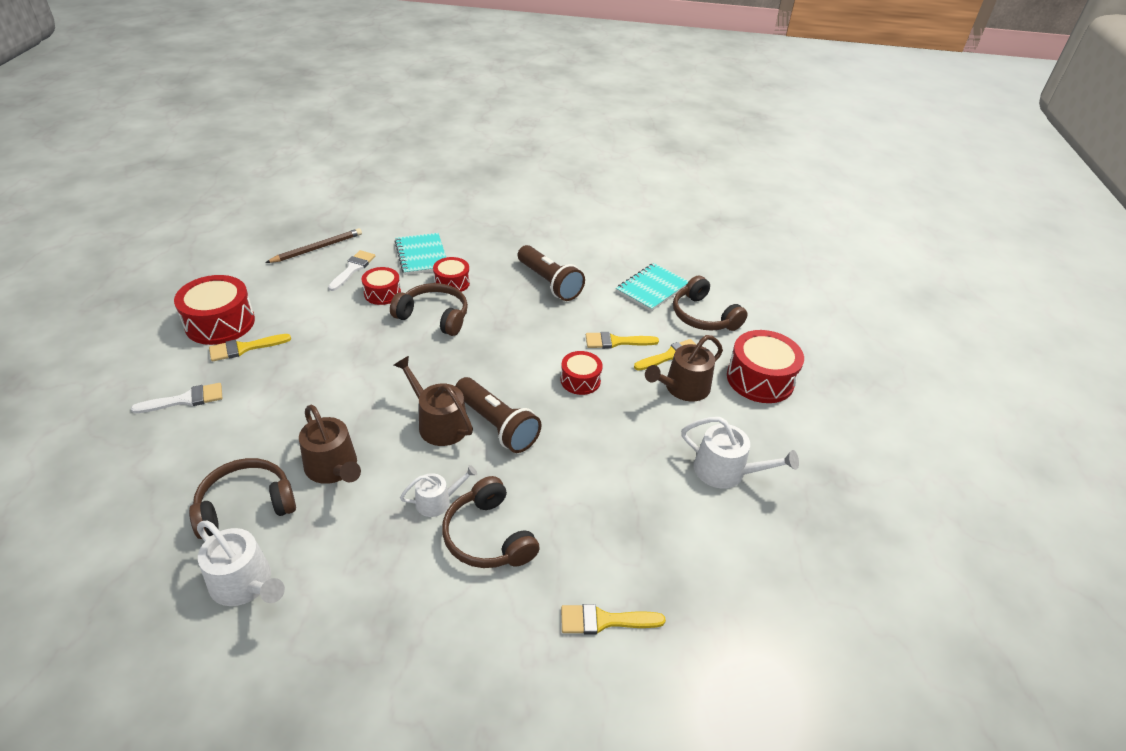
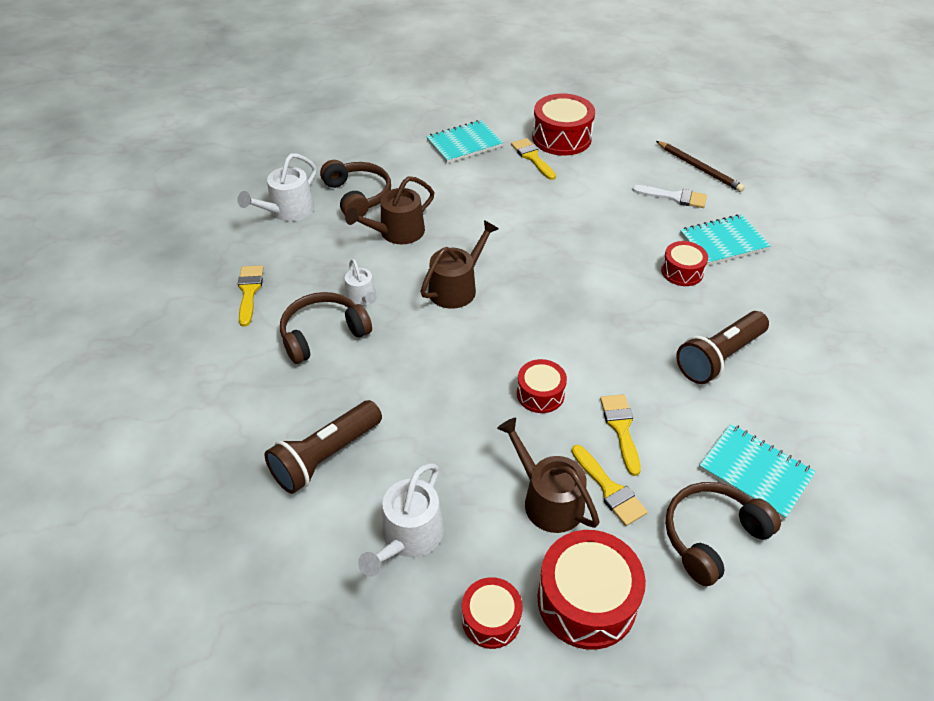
camera: 90 degrees right, 5 degrees up
white brush [131,383,222,413] -> turquoise notebook [426,120,503,163]
red drum [362,267,401,305] -> red drum moved to [462,577,523,649]
brown headphones [390,283,468,336] -> none
brown flashlight [455,377,542,453] -> brown flashlight moved to [265,400,382,494]
yellow brush [561,604,666,634] -> yellow brush moved to [238,265,264,327]

